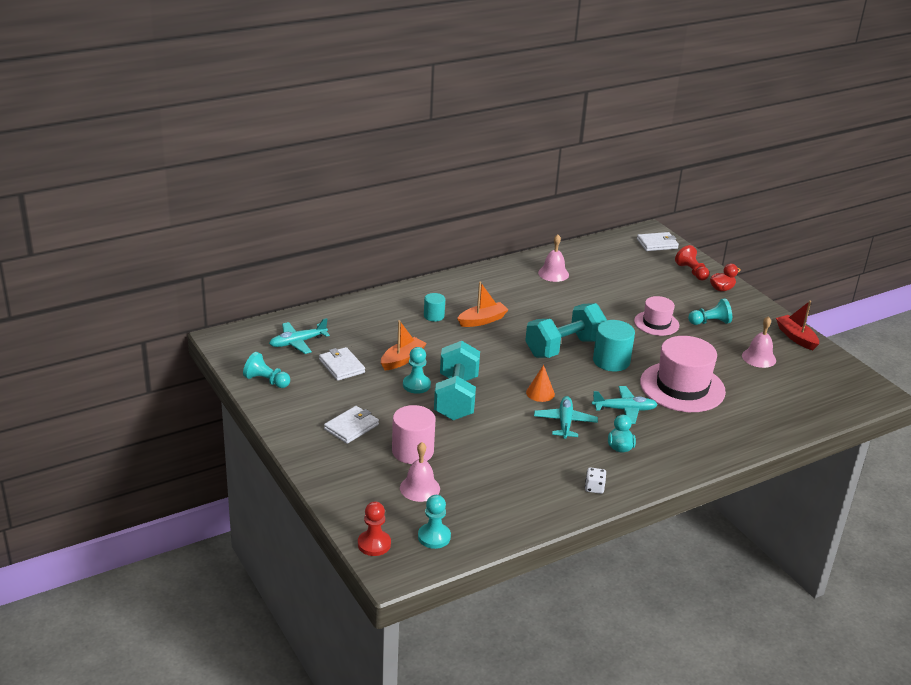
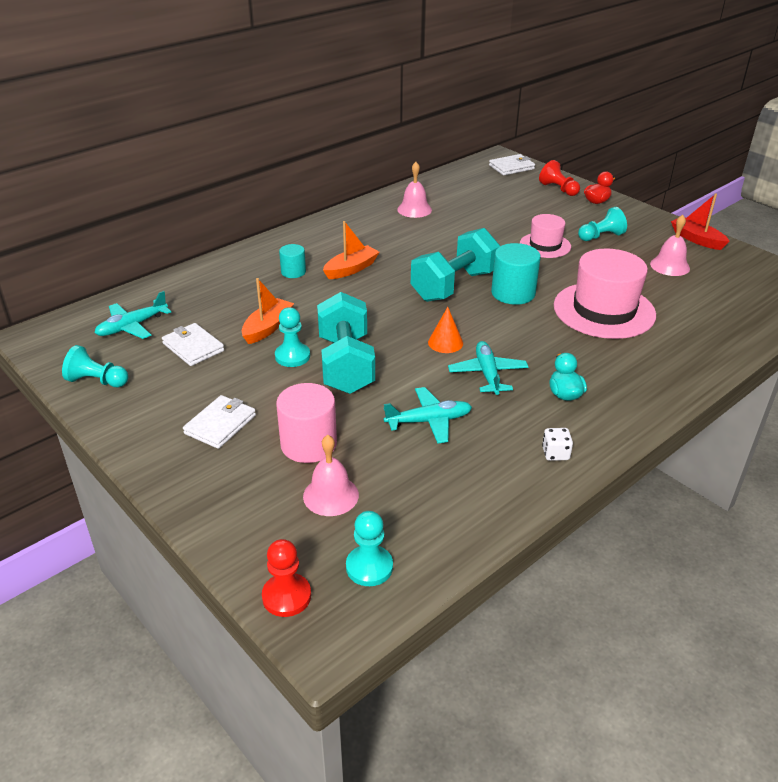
camera: 10 degrees left, 5 degrees up
turquoise plane [592,386,658,424] -> turquoise plane moved to [384,387,472,444]

